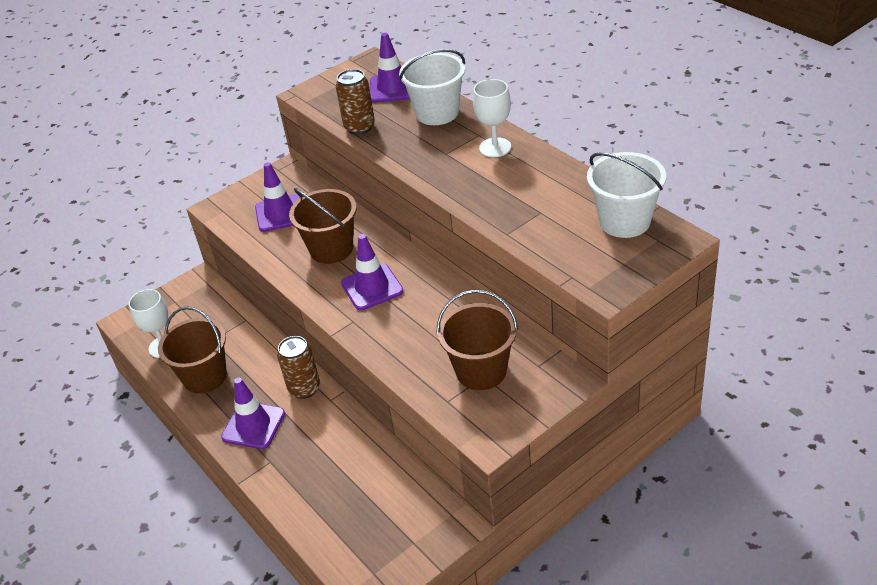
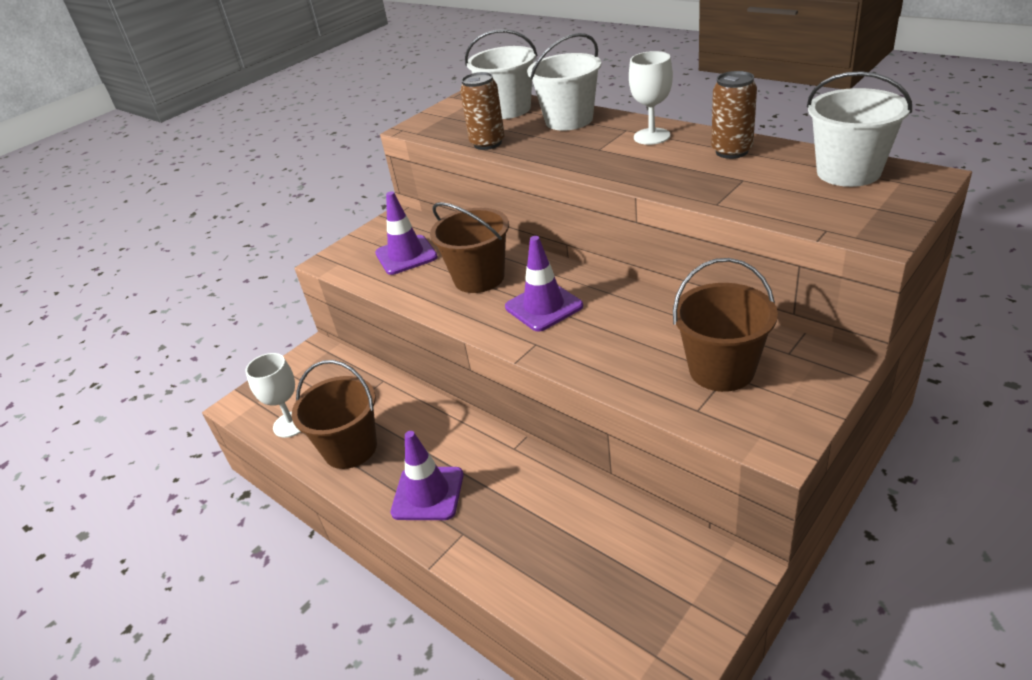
camera: 10 degrees left, 5 degrees down
brown can [277,336,320,399] -> brown can moved to [711,71,757,159]
purple traffic cone [370,33,410,103] -> white bucket [465,29,537,119]

